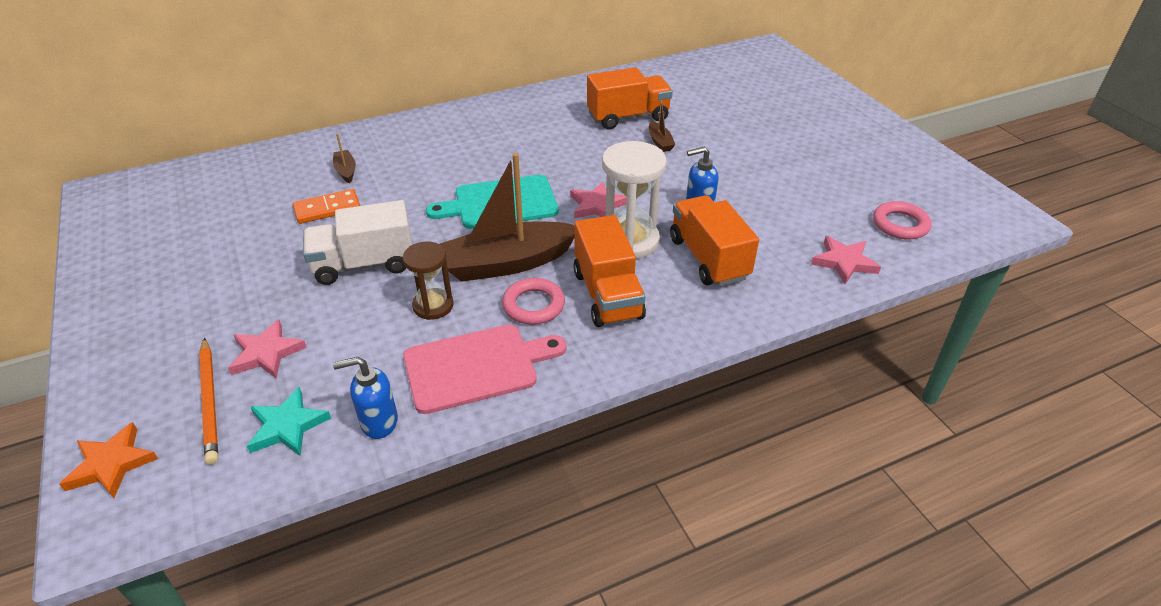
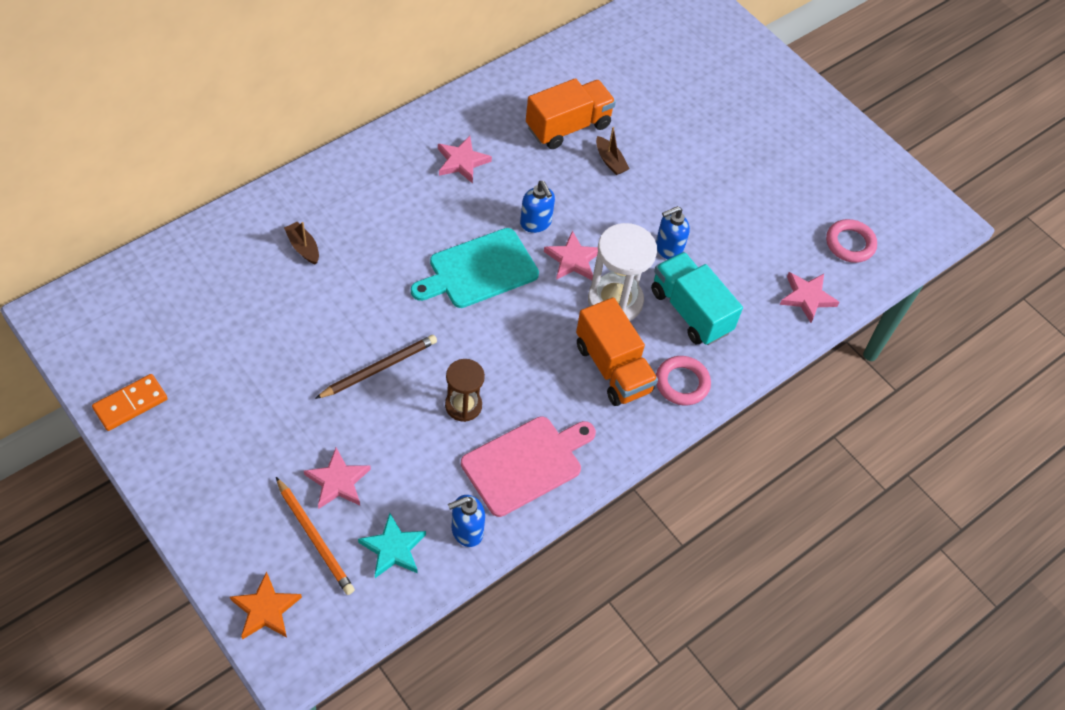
camera: 20 degrees left, 15 degrees up
orange domino [293,189,360,224] -> orange domino moved to [92,374,168,431]
white truck [303,200,412,285] -> brown pencil [315,335,437,399]
brown boat [440,153,575,282] -> none
pink ring [502,278,565,325] -> pink ring moved to [656,356,711,405]
orange truck [670,195,759,286] -> turquoise truck [651,252,743,345]
none -> pink star [438,136,492,184]
none -> blue soap dispenser [520,181,555,233]

